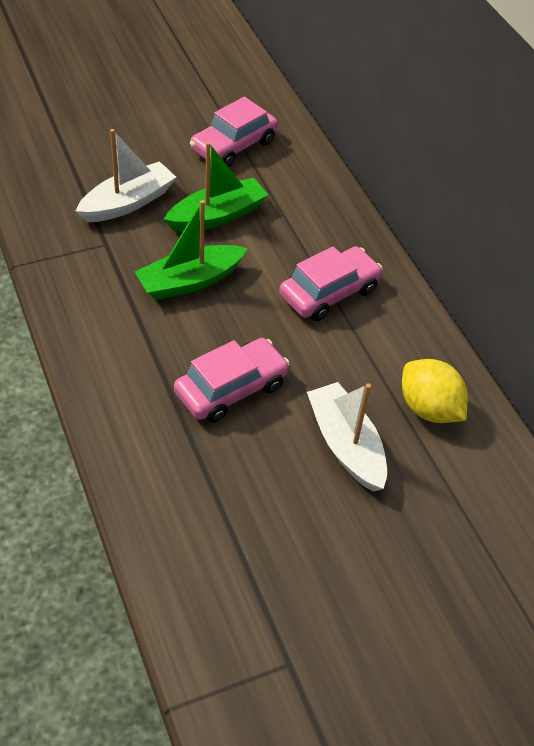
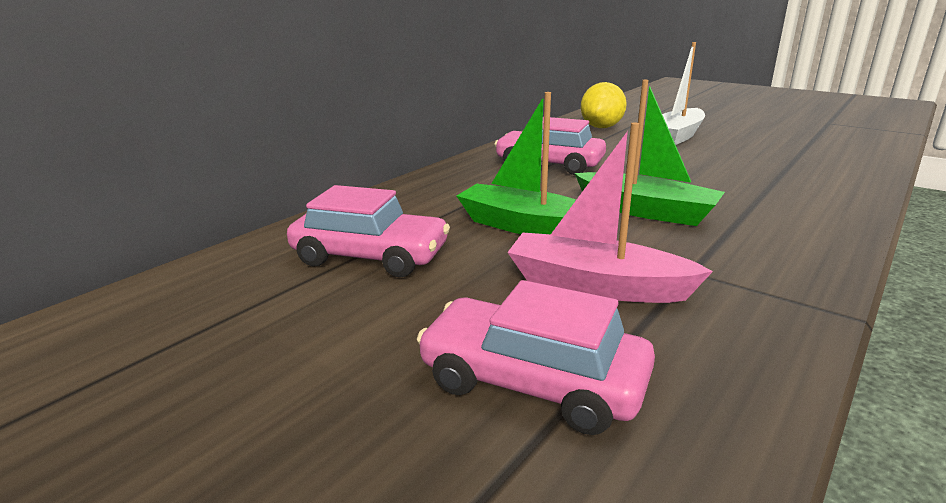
camera: 115 degrees left, 25 degrees down
white boat [76,129,176,222] -> pink boat [507,123,713,303]
pink car [174,338,290,423] -> pink car moved to [417,280,655,435]

